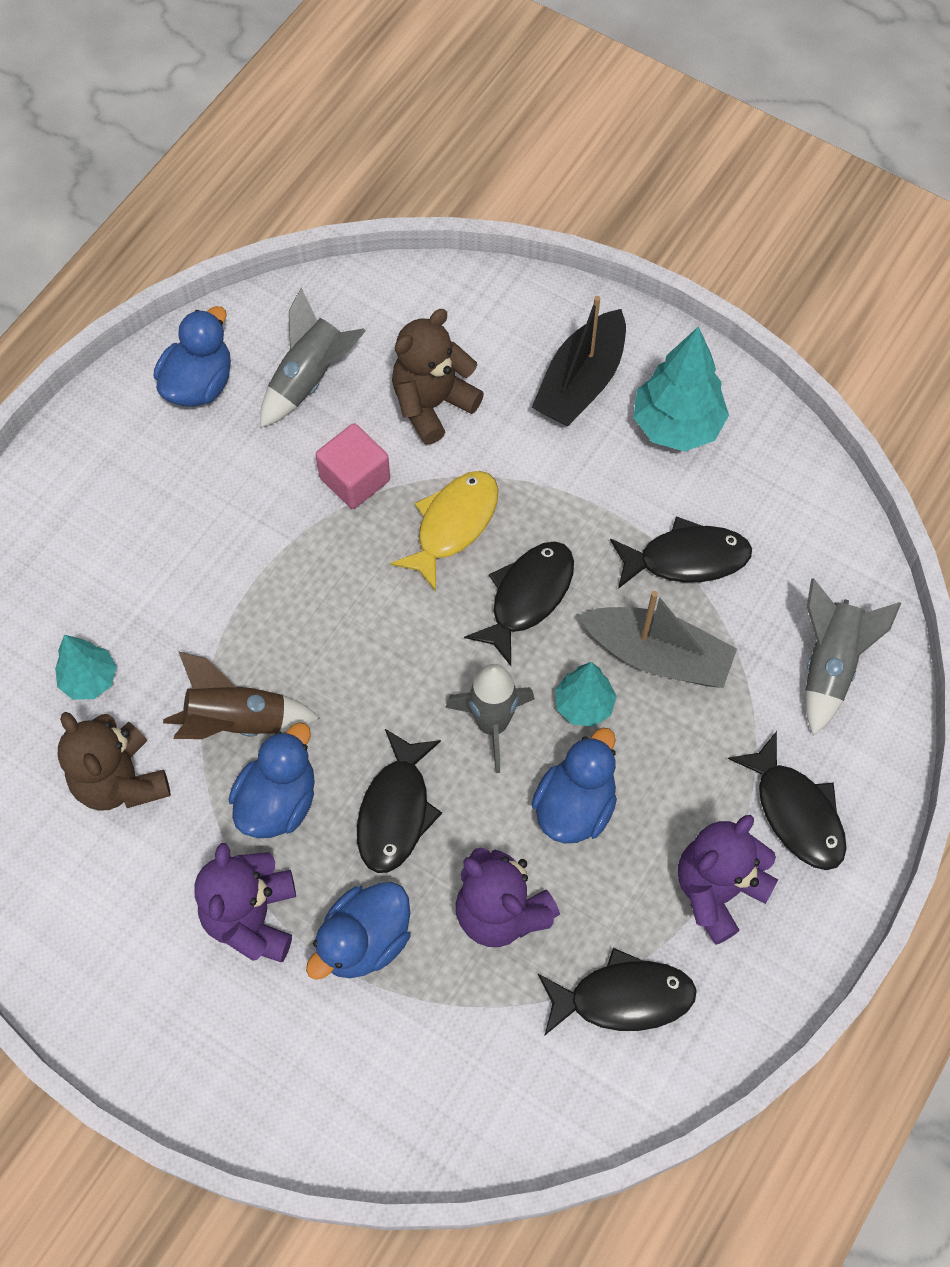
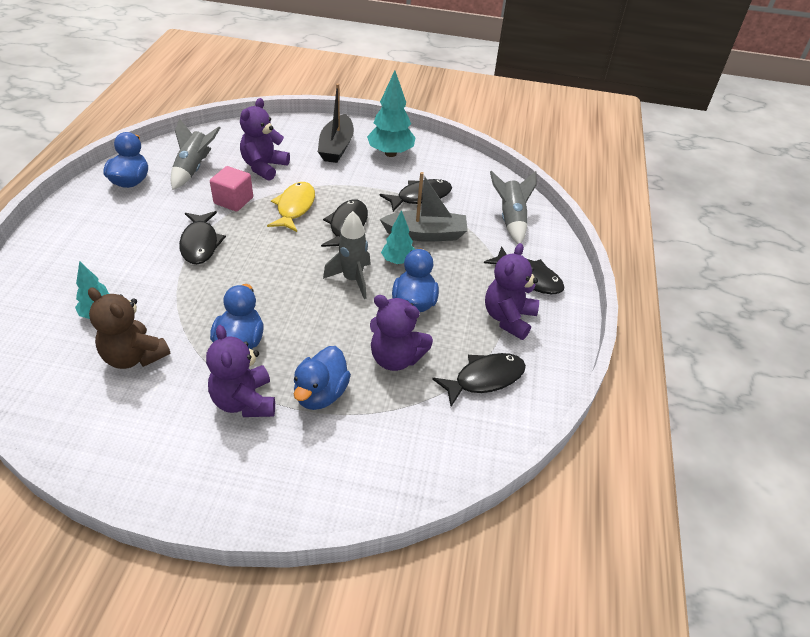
camera: 25 degrees left, 20 degrees down
brown rocket [163,651,320,739] -> none
black fish [357,729,442,873] -> black fish moved to [179,211,226,264]
brown teddy bear [392,309,484,444] -> purple teddy bear [240,98,290,181]

